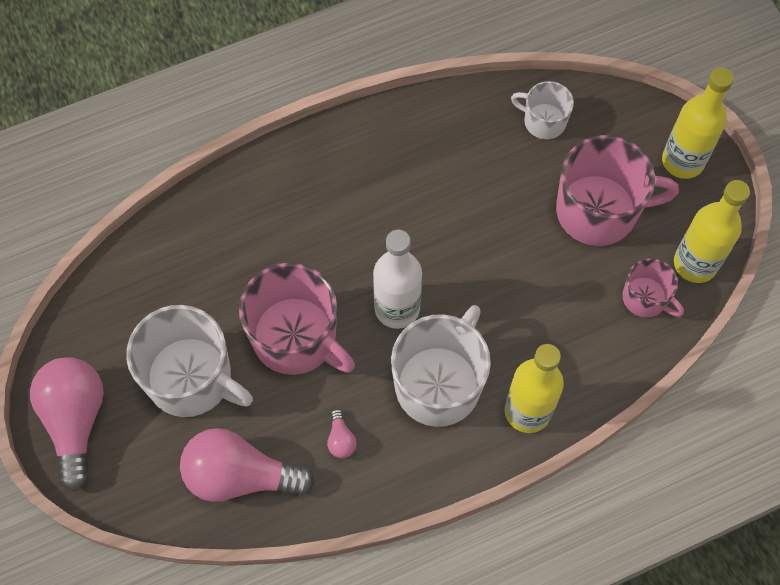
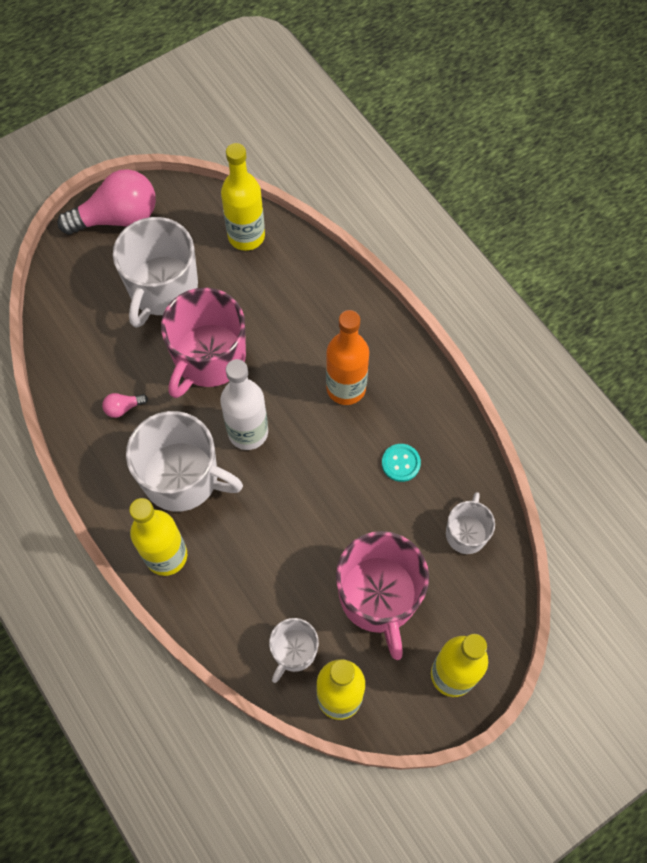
camera: 80 degrees right, 0 degrees up
pink light bulb [180,428,315,502] -> none
pink mug [622,258,684,317] -> white mug [269,618,319,683]
none -> yellow bottle [221,143,265,251]
none -> orange bottle [326,310,369,405]
none -> turquoise button [382,444,421,482]

